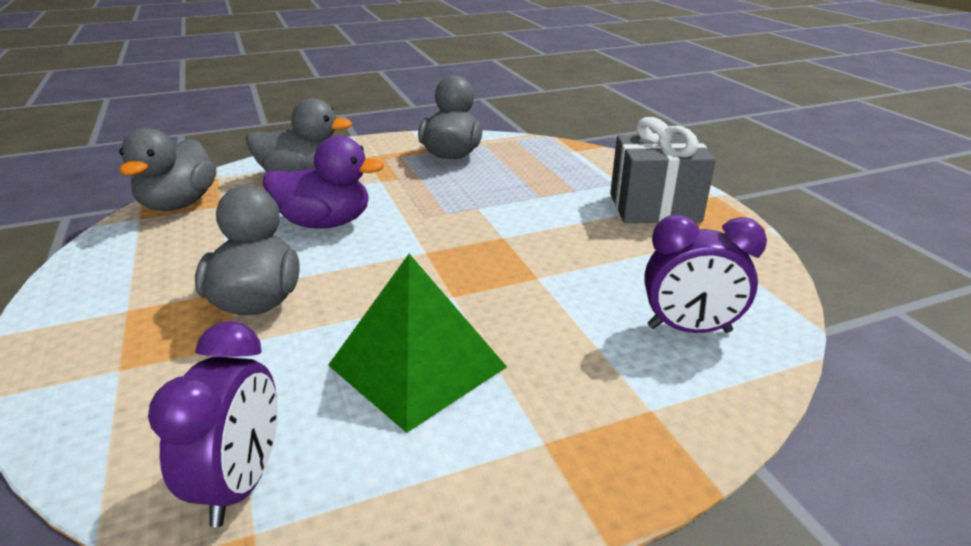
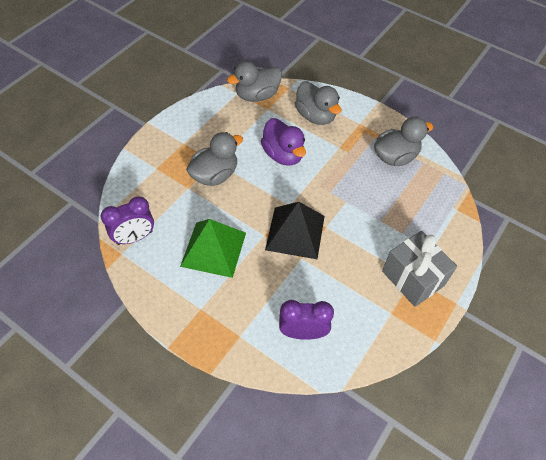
camera: 55 degrees right, 25 degrees up
purple clock [644,215,767,333] -> purple clock turned 120 degrees clockwise [279,300,334,340]
none -> black pyramid [265,202,325,259]

